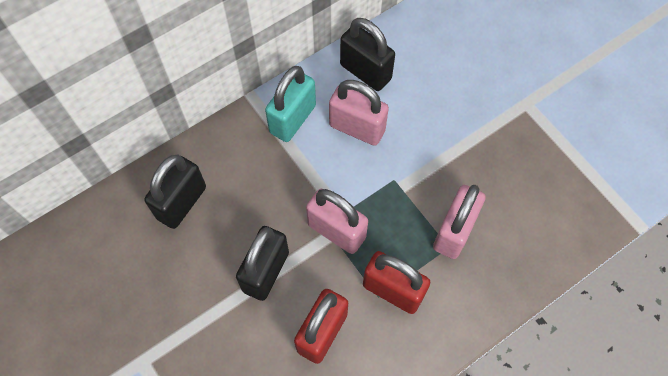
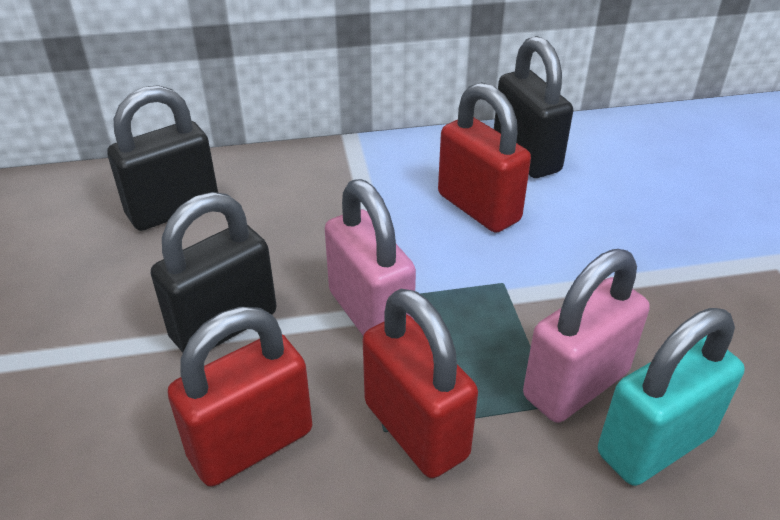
camera: 25 degrees right, 25 degrees down
turquoise padlock [265,66,316,142] -> turquoise padlock moved to [598,308,745,486]
pink padlock [329,80,389,146] -> red padlock [438,82,531,233]

